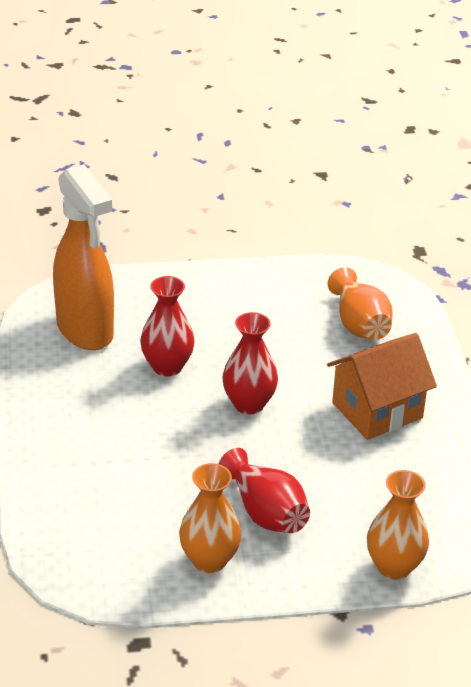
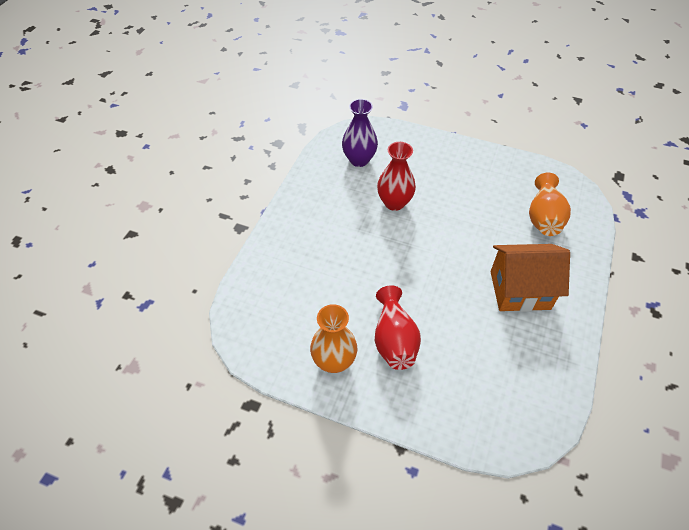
camera: 30 degrees right, 15 degrees up
orange spray bottle [53,164,114,350] -> purple vase [342,99,378,167]
red vase [222,312,278,414] -> none
orange vase [367,470,429,580] -> none

